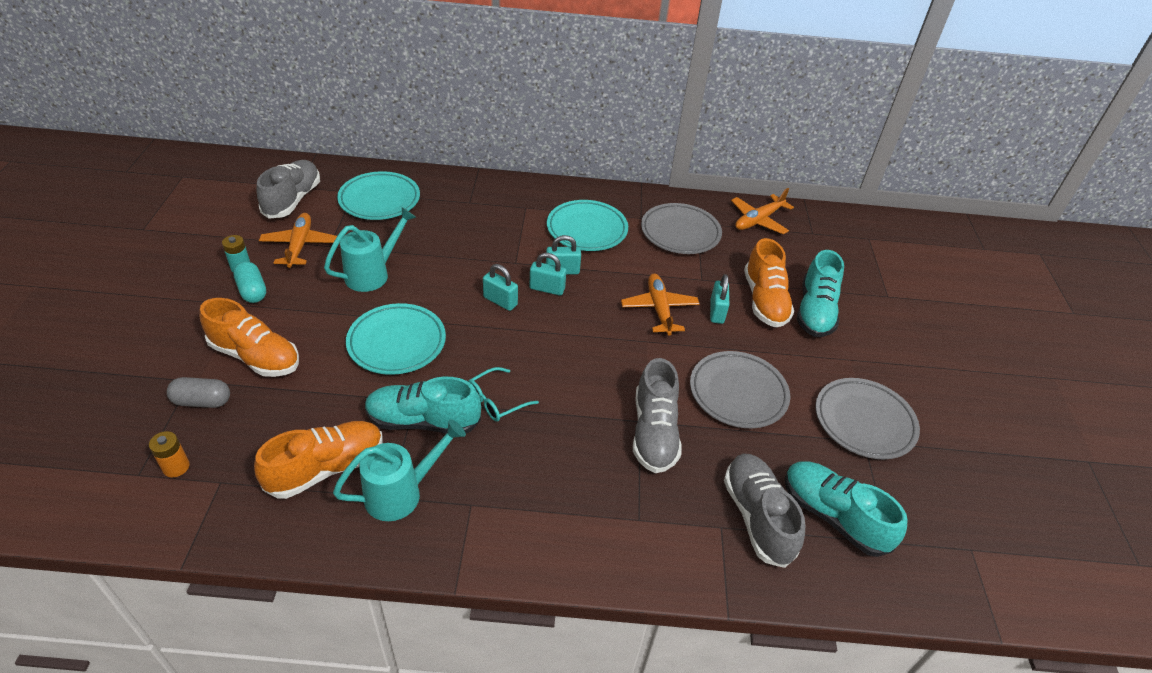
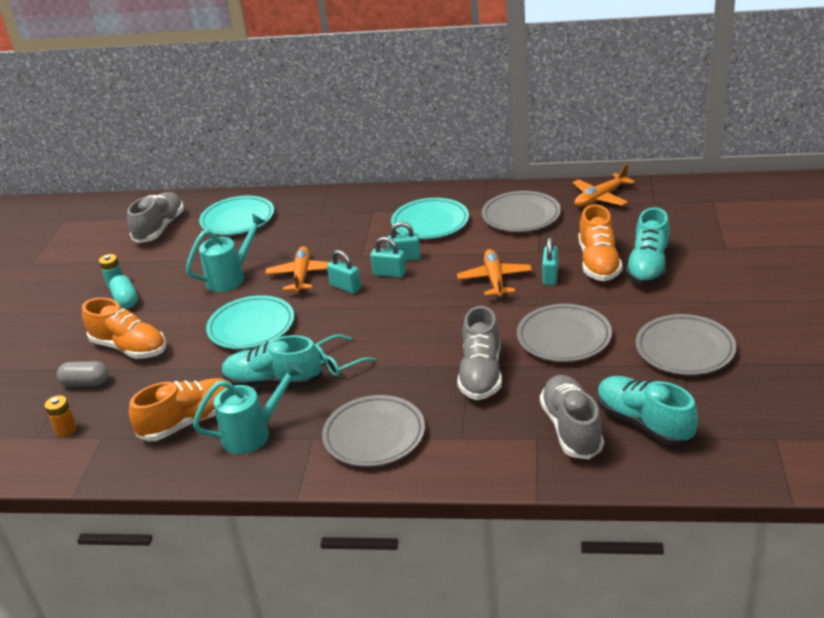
camera: 10 degrees right, 10 degrees down
orange plane [259,213,337,268] -> orange plane moved to [265,246,330,293]
none -> grey plate [322,395,425,467]

